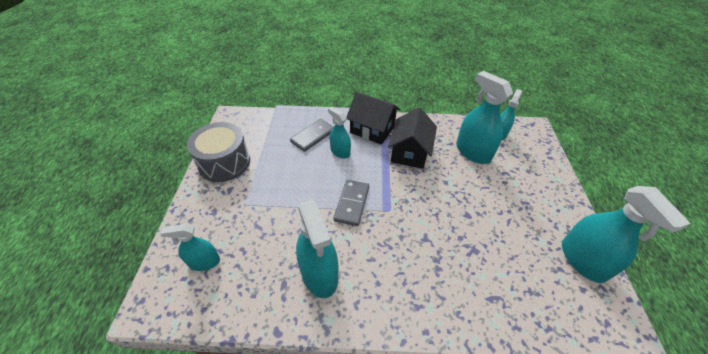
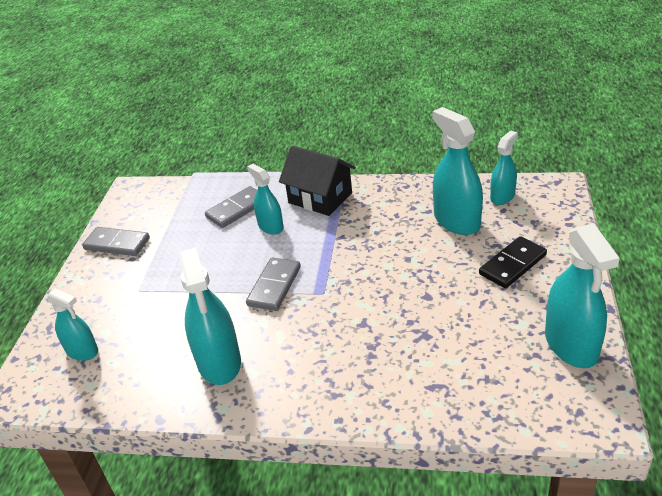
camera: 10 degrees right, 10 degrees down
turquoise spray bottle [161,224,220,271] -> turquoise spray bottle turned 150 degrees counterclockwise [46,288,98,361]
grey drum [187,122,250,182] -> grey domino [82,227,150,256]
black house [388,107,437,169] -> none
none -> black domino [479,236,547,288]

